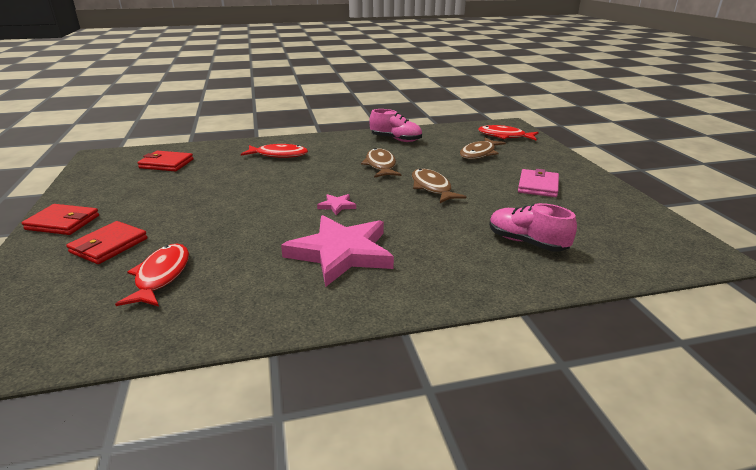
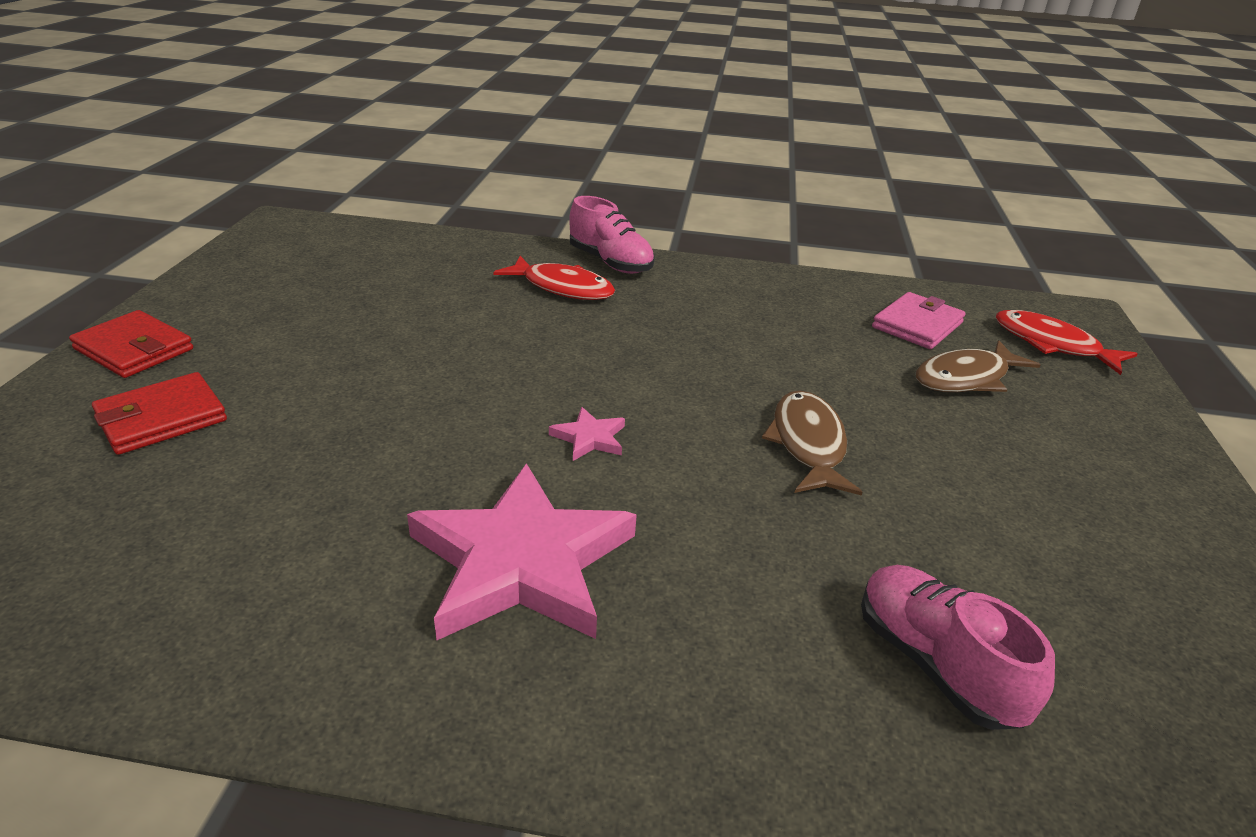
camera: 20 degrees right, 5 degrees up
red fish [115,244,189,306] -> none
red wallet [137,151,193,171] -> none
brown fish [361,148,401,178] -> none
pink shoe [369,109,422,142] -> pink shoe moved to [569,196,655,274]
pink wallet [518,169,559,197] -> pink wallet moved to [872,292,966,349]

